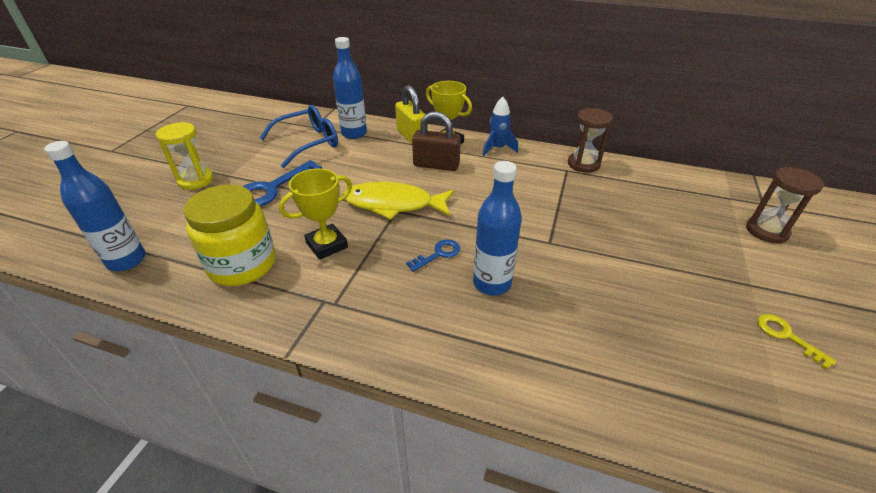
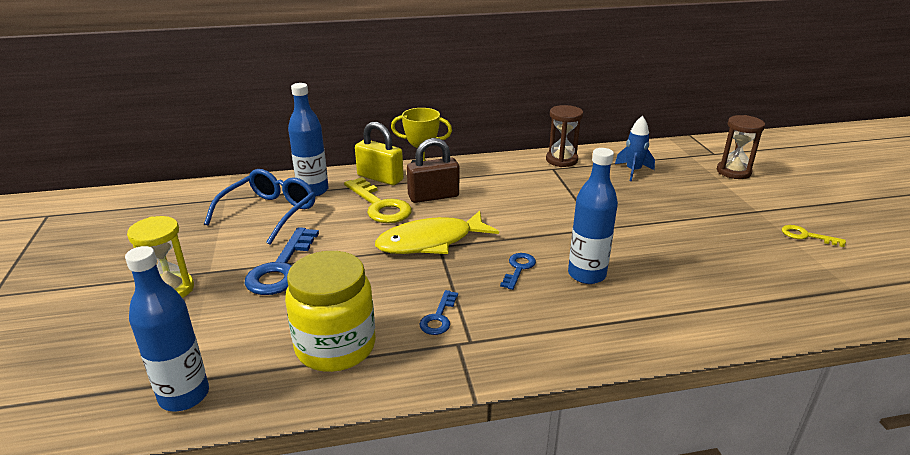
camera: 30 degrees left, 10 degrees down
yellow trophy [279,168,352,260] -> none
blue rocket [482,97,518,156] -> blue rocket moved to [615,116,655,181]
none -> yellow key [344,177,412,223]
none -> blue key [419,290,458,335]

